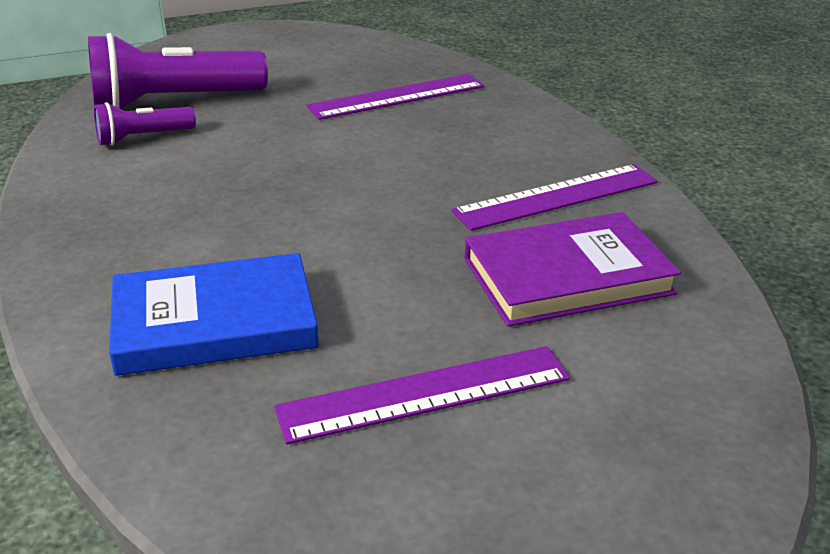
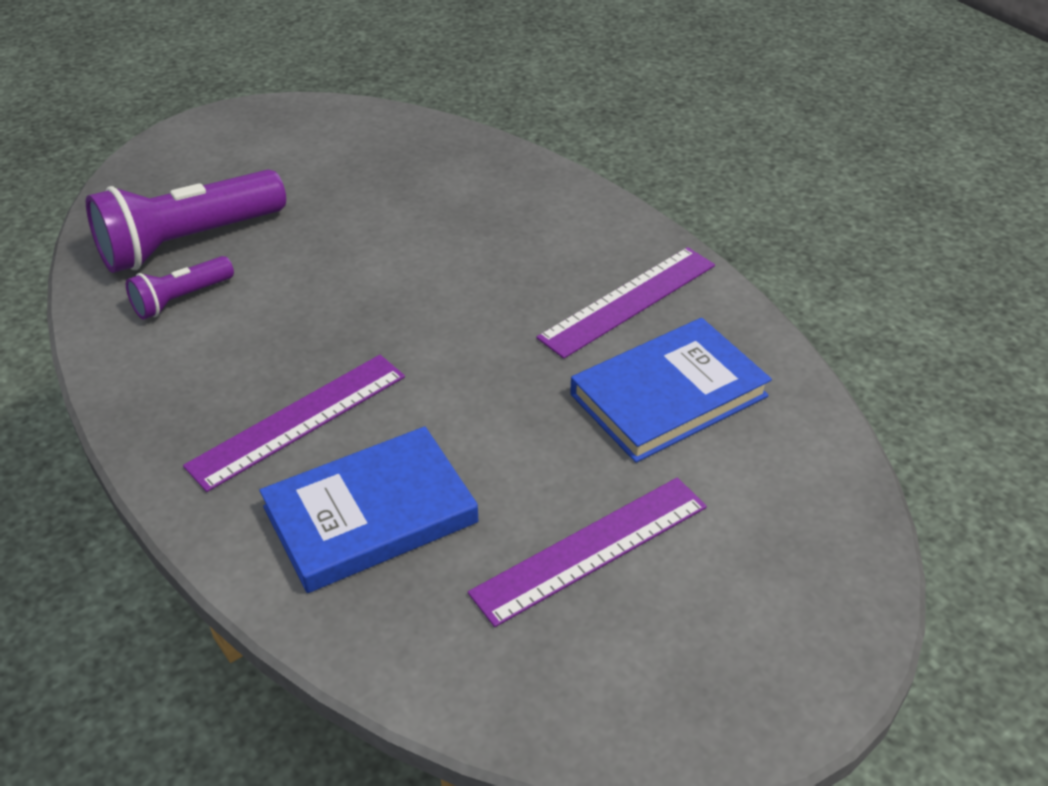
camera: 15 degrees left, 10 degrees up
purple ruler [306,74,484,120] -> purple ruler moved to [183,355,405,492]
purple book [464,212,681,327] -> blue book [570,318,772,463]

